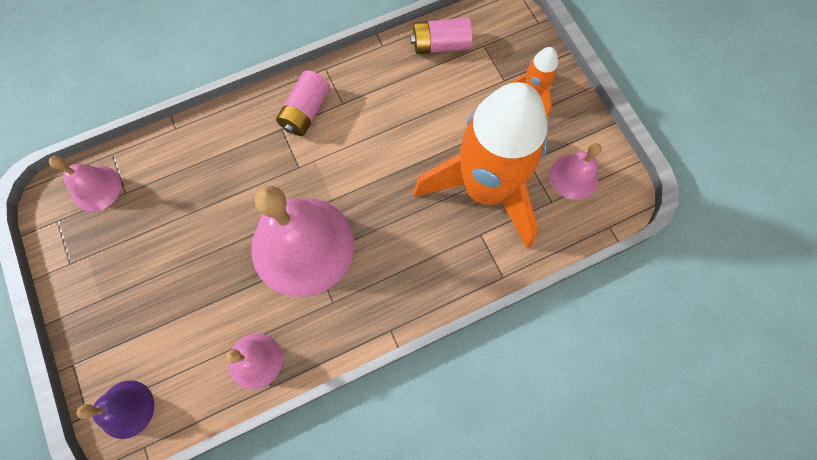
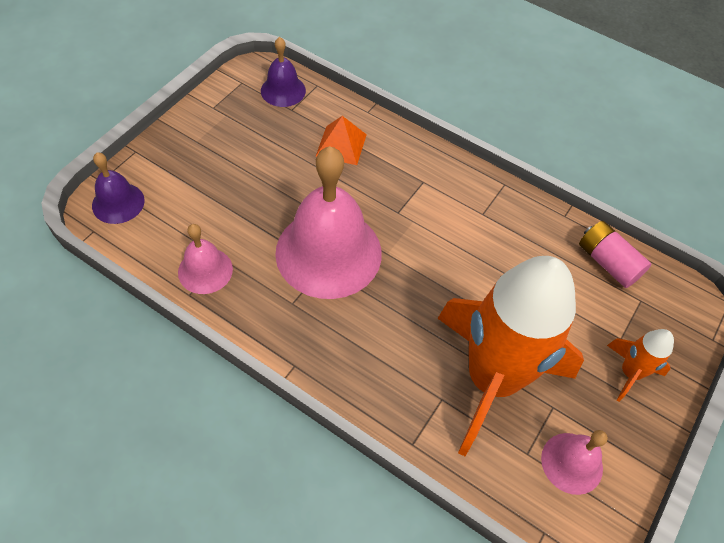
camera: 55 degrees right, 15 degrees down
pink bell [49,156,121,212] -> purple bell [261,37,306,107]
pink battery [276,70,330,136] -> none
none -> orange pyramid [315,116,367,165]

